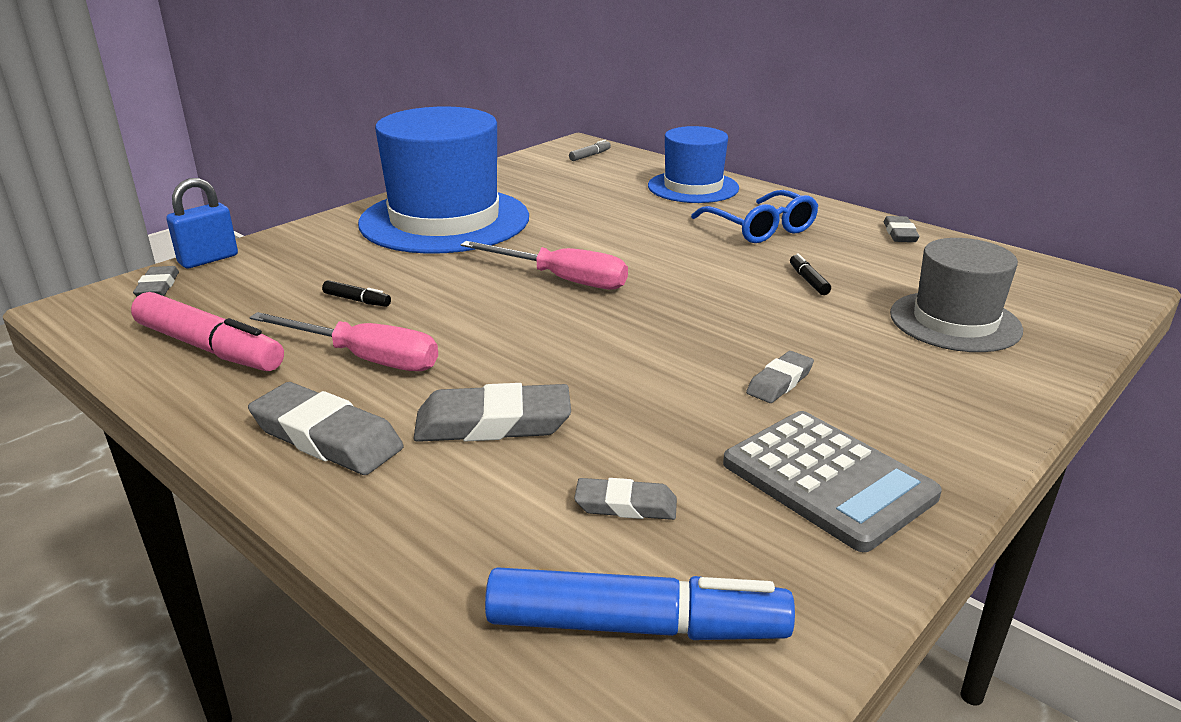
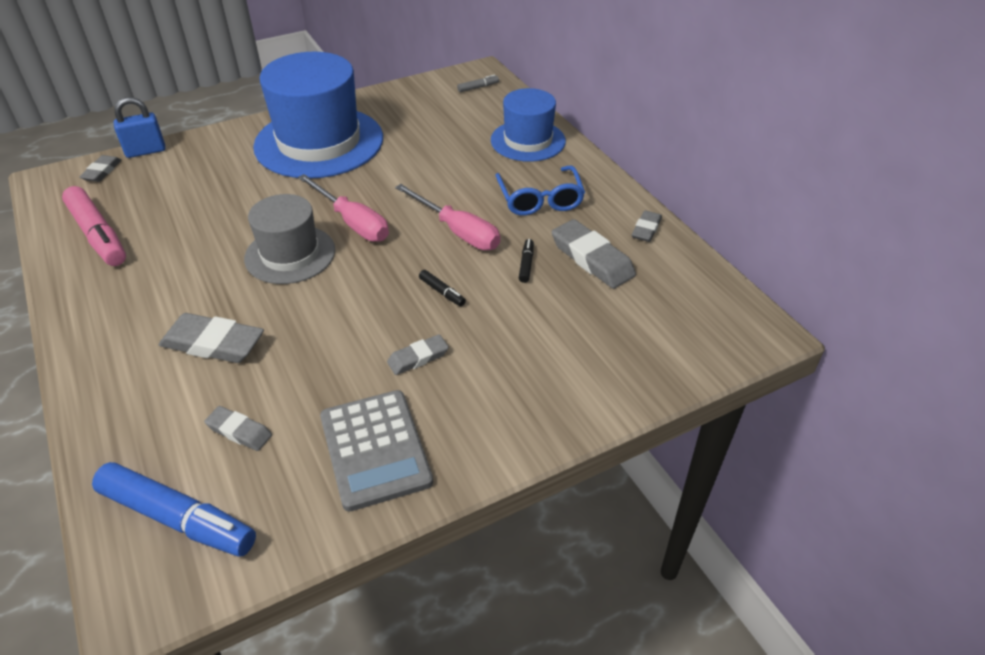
camera: 20 degrees right, 15 degrees up
grey eraser [248,382,404,475] -> grey eraser moved to [552,219,636,289]
pink screwdriver [249,312,438,371] -> pink screwdriver moved to [395,184,500,250]
black marker [322,280,391,307] -> black marker moved to [419,270,466,306]
grey hat [890,238,1023,352] -> grey hat moved to [244,194,335,284]

